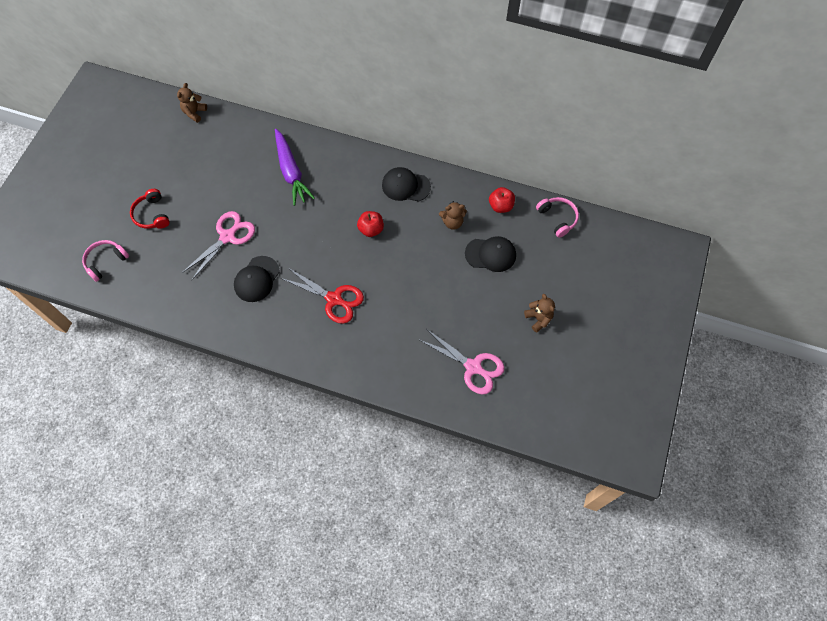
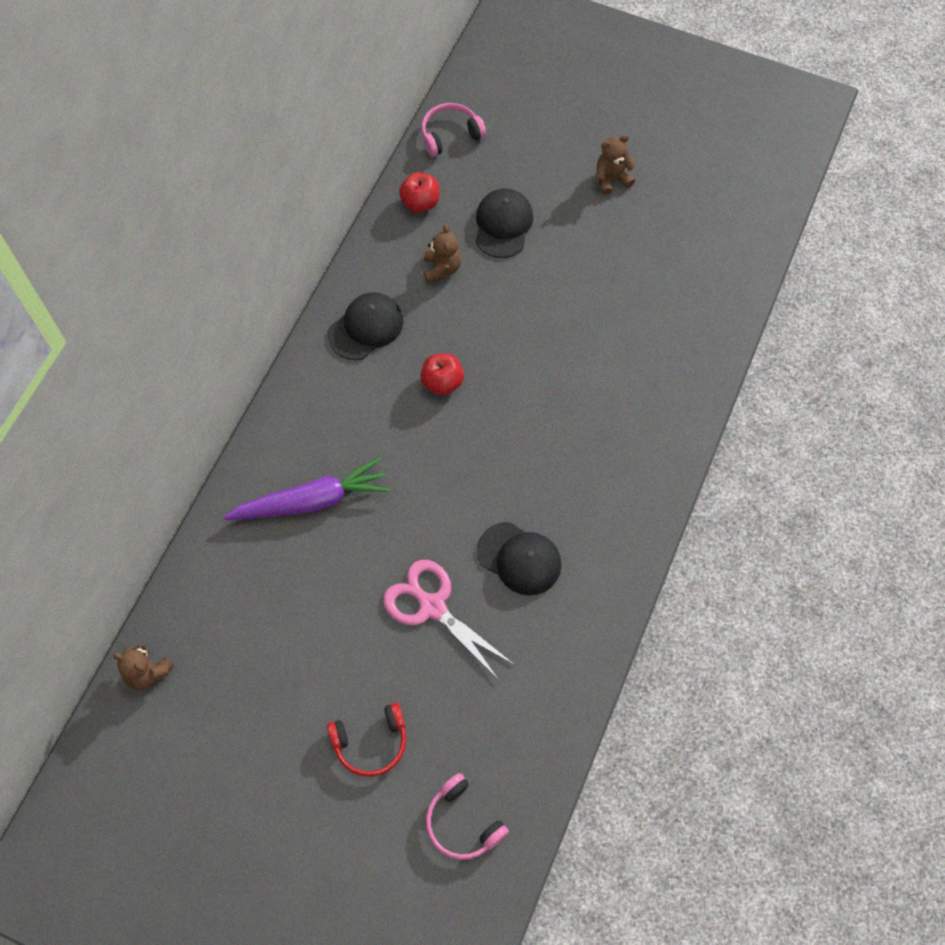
camera: 85 degrees left, 0 degrees up
red scissors [281,267,364,324] -> none
black cap [382,167,431,202] -> black cap turned 150 degrees counterclockwise [328,292,403,360]
pink scissors [418,330,505,395] -> none

